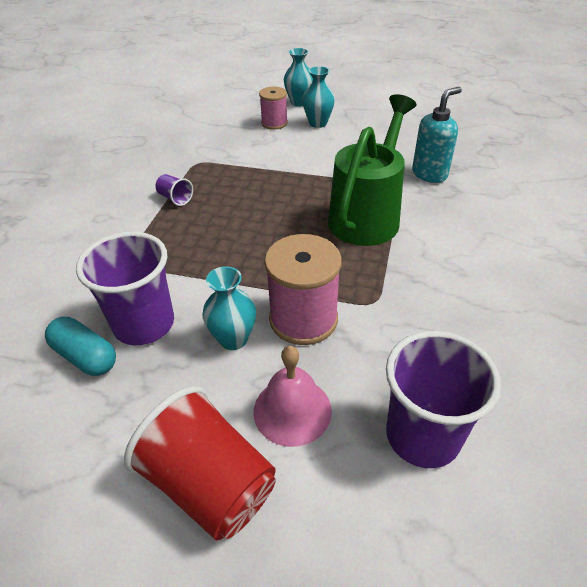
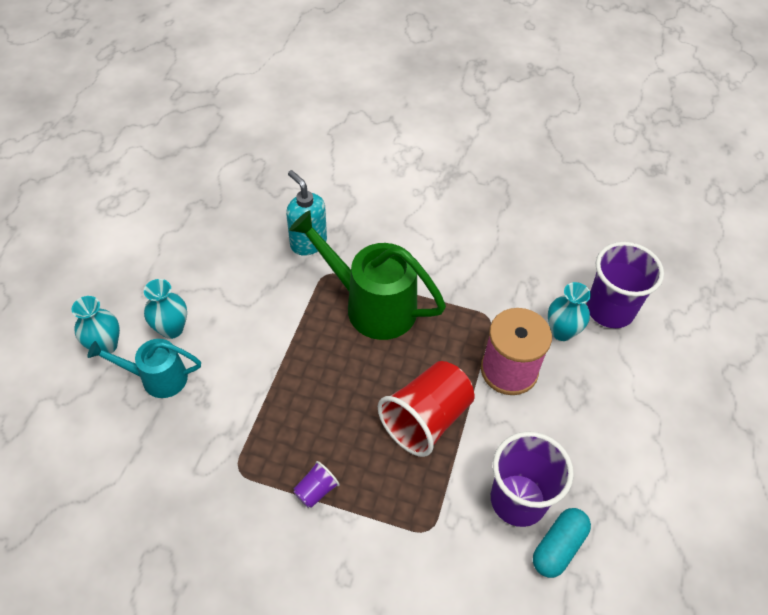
camera: 90 degrees left, 10 degrees up
red cup [124,386,276,540] -> red cup moved to [378,361,475,457]
turquoise vase [202,266,256,350] -> turquoise vase moved to [548,282,591,341]
pink bell [254,346,332,447] -> none
pink spool [259,87,288,130] -> turquoise watering can [87,339,201,398]

